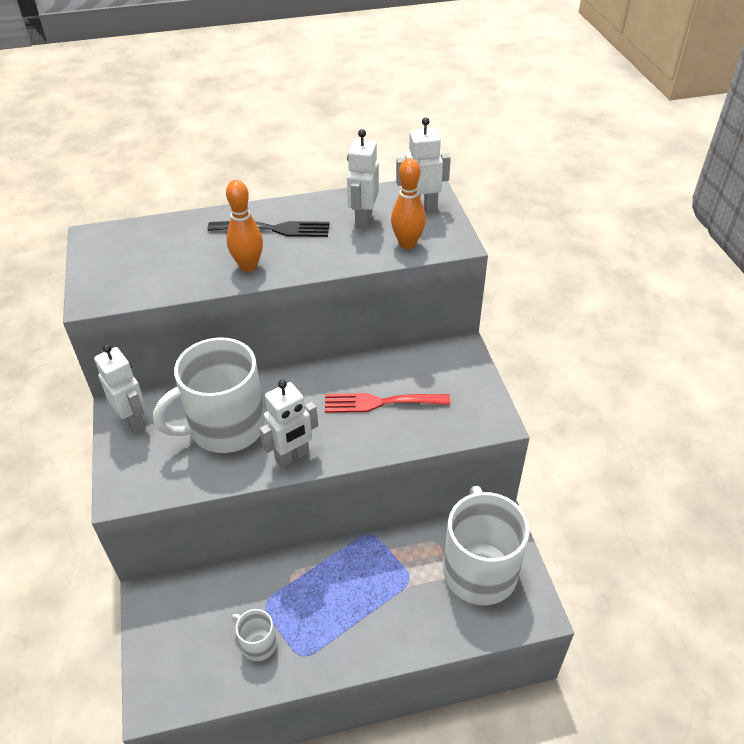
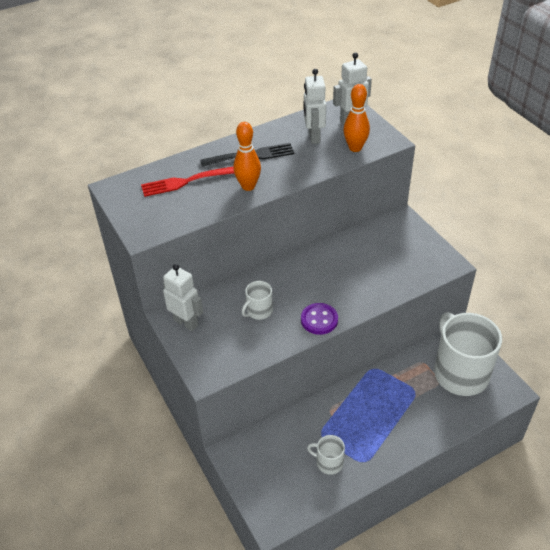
camera: 15 degrees left, 0 degrees up
white mug [153,337,265,453] -> white mug [242,281,273,320], size x0.45
white robot [259,380,318,467] -> purple button [301,303,338,335]
red fork [325,393,450,413] -> red fork moved to [141,167,234,197]

